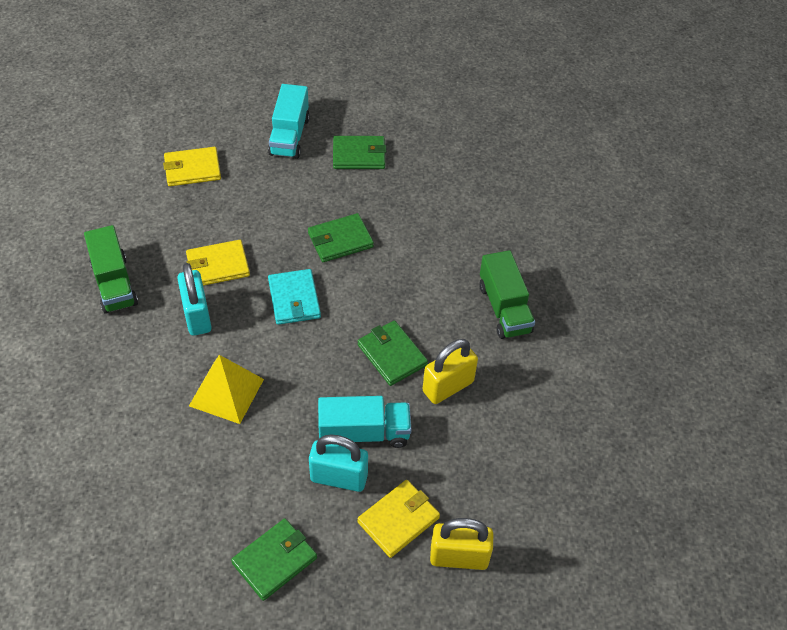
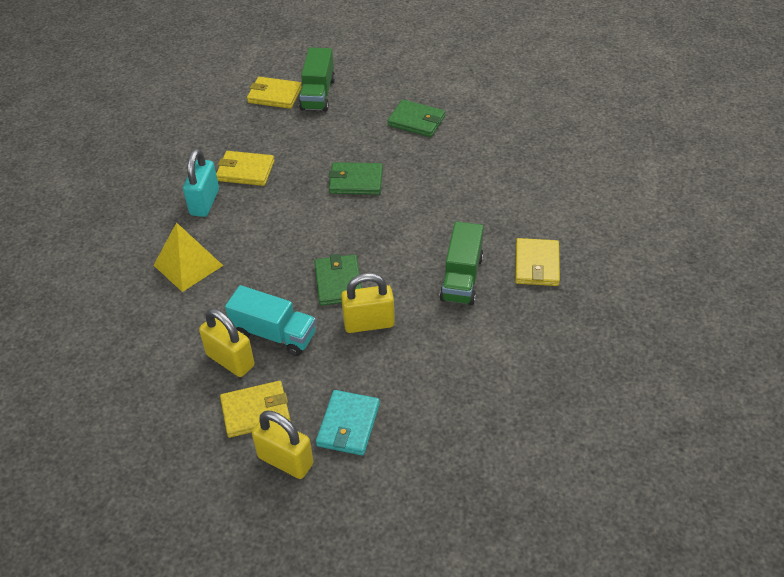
camera: 30 degrees right, 5 degrees down
green truck [84,225,138,314] -> green truck moved to [299,47,335,112]
green wallet [231,518,317,601] -> none
turquoise truck [268,84,310,159] -> none
turquoise wallet [268,269,321,325] -> turquoise wallet moved to [316,390,380,455]
turquoise padlock [309,434,368,492] -> yellow padlock [199,308,255,377]
none -> yellow wallet [515,238,560,286]

